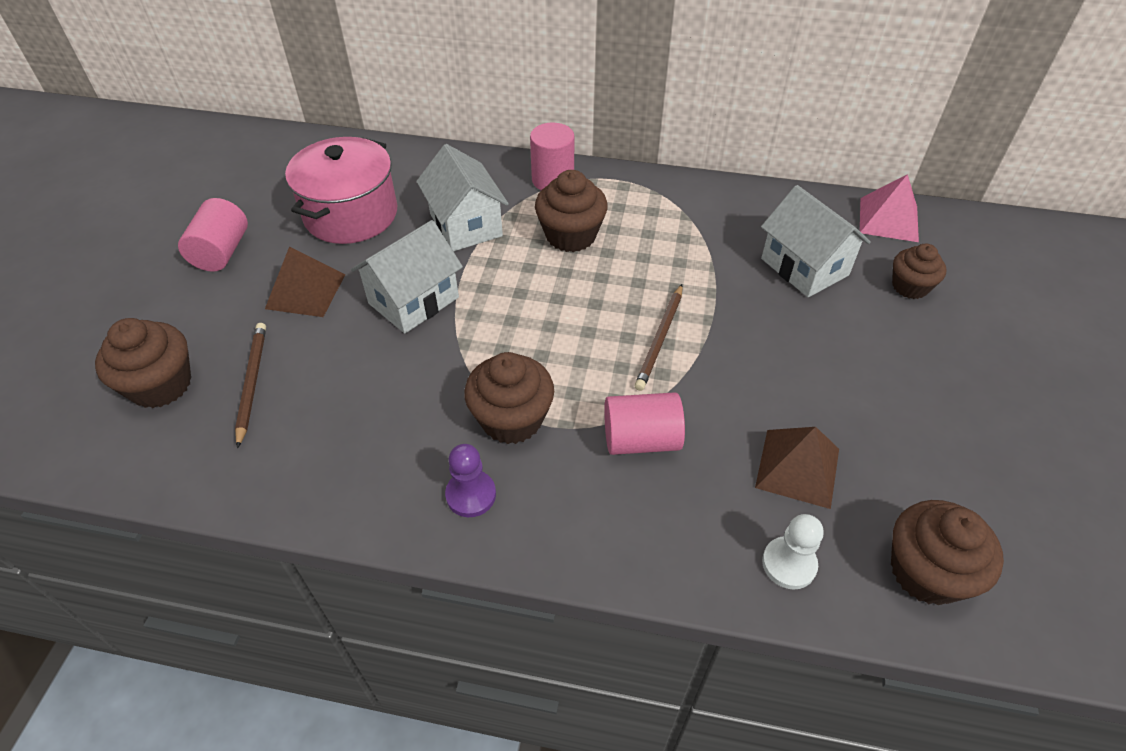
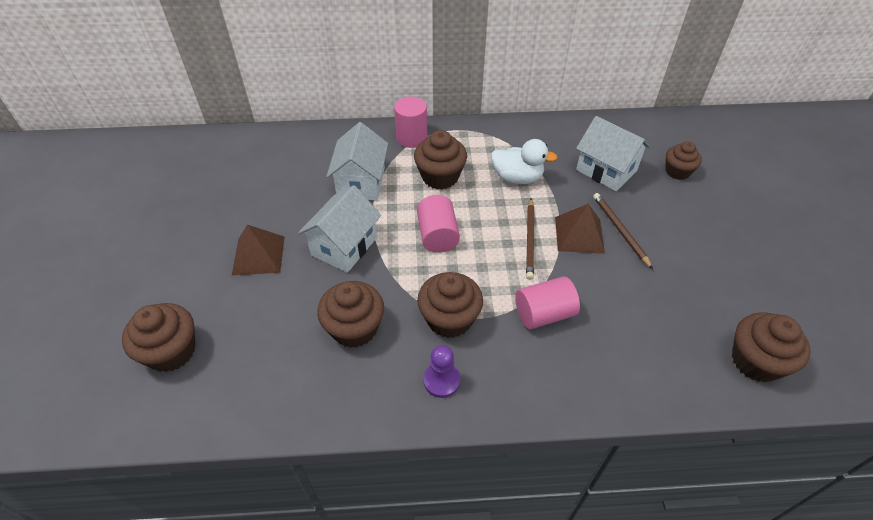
camera: 15 degrees left, 0 degrees up
pink cylinder [178,198,248,272] -> pink cylinder moved to [417,195,460,253]
brown pencil [235,323,266,449] -> brown pencil moved to [593,193,653,269]
pink pot [285,137,397,244] -> none
white house [416,144,509,251] -> white house turned 45 degrees clockwise [326,122,388,201]
brown pyramid [755,427,839,509] -> brown pyramid moved to [555,204,605,254]
white pawn [762,514,824,590] -> none
pink pyramid [860,174,919,242] -> none
none -> brown cupcake [317,281,384,348]
none -> white duck [491,139,558,184]

